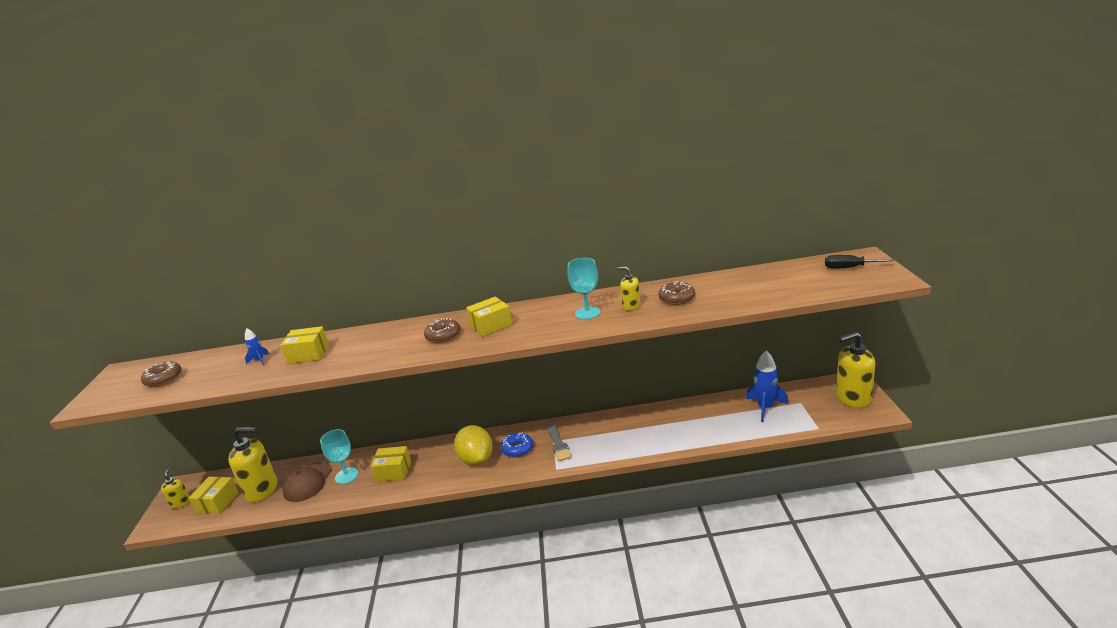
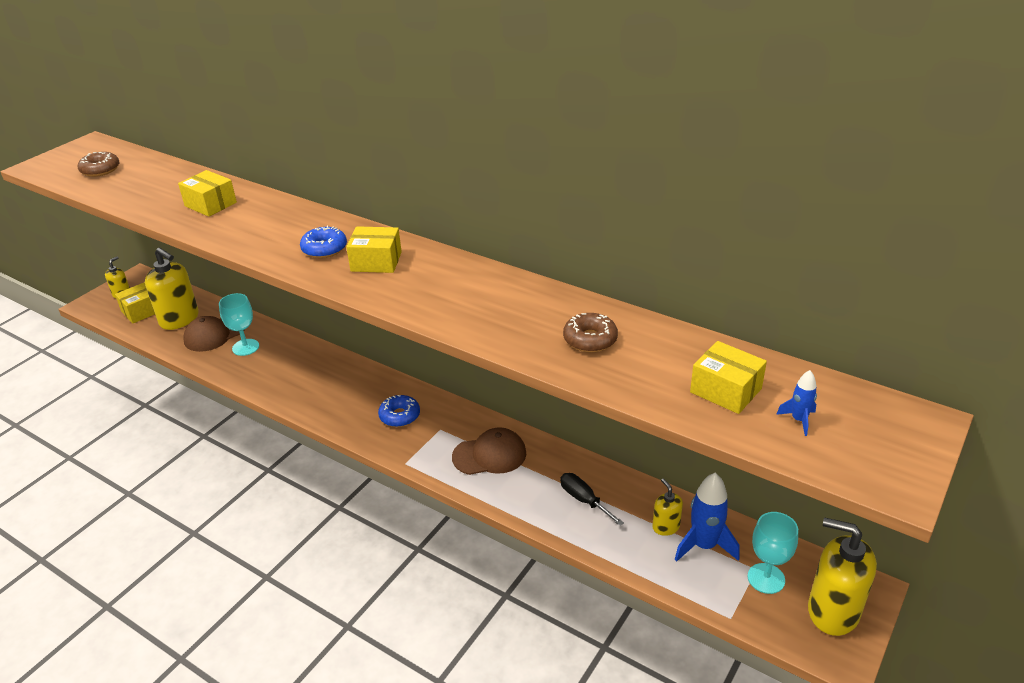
camera: 35 degrees right, 10 degrees up
blue rocket [245,328,269,366] -> blue rocket moved to [776,370,817,436]
yellow box [370,446,411,482] -> yellow box moved to [690,341,767,414]
brown donut [424,318,461,343] -> blue donut [300,226,347,258]
yellow lemon [454,425,493,466] -> none
grey brush [547,423,572,461] -> none
turquoise goblet [568,258,600,319] -> turquoise goblet moved to [748,512,798,594]
yellow soap dispenser [618,266,640,311] -> yellow soap dispenser moved to [652,478,683,536]
black screwdriver [825,255,895,269] -> black screwdriver moved to [560,473,624,526]
none -> brown cap [452,427,526,475]

